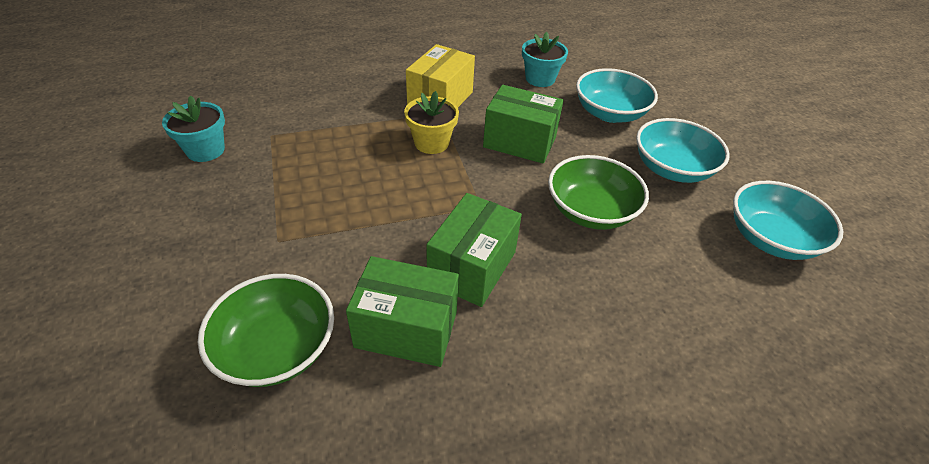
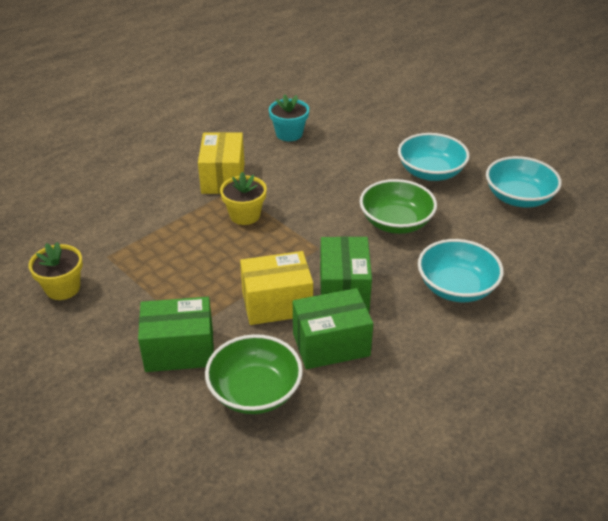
camera: 25 degrees left, 5 degrees down
turquoise flower pot [162,96,225,162] -> yellow flower pot [28,242,83,300]
green box [483,85,564,164] -> green box moved to [138,297,214,372]
turquoise bowl [576,68,658,123] -> turquoise bowl moved to [418,239,504,302]
none -> yellow box [240,251,313,325]

